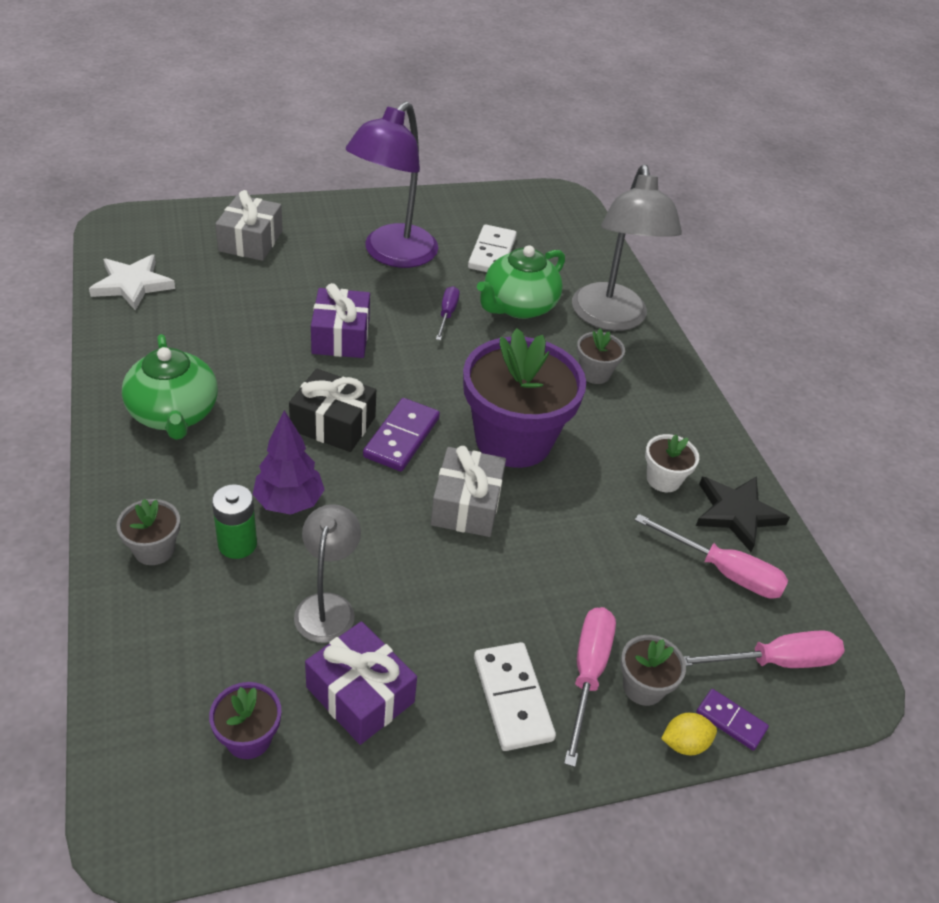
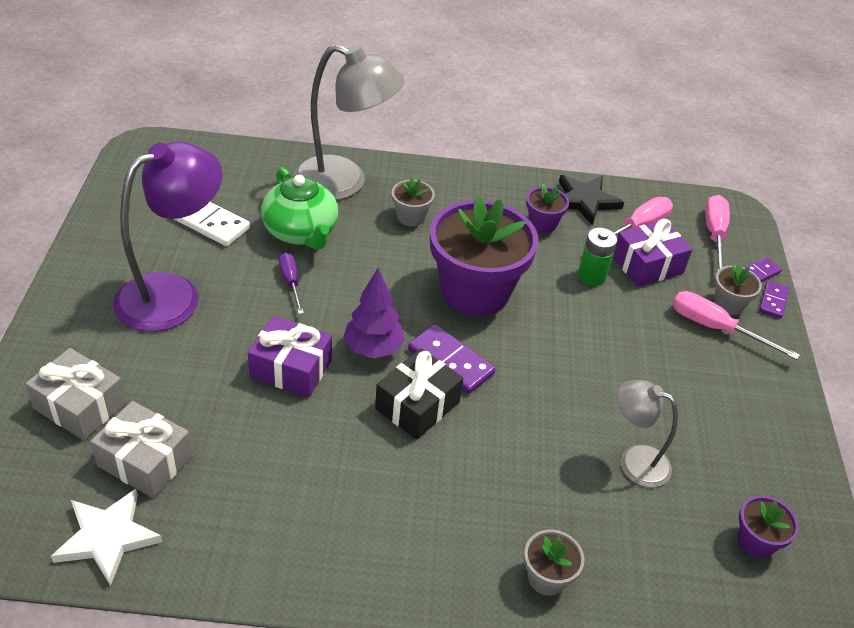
camera: 70 degrees left, 0 degrees up
green teapot [122,334,218,440] -> none
green battery [212,484,257,559] -> green battery moved to [578,228,617,286]
purple tree [253,410,325,515] -> purple tree moved to [343,268,405,359]
purple gift [305,621,417,745] -> purple gift moved to [613,219,692,287]
purple lamp [346,101,438,268] -> purple lamp turned 90 degrees counterclockwise [113,141,222,332]
grey gift [431,446,506,537] -> grey gift moved to [90,401,193,498]
purple screwdriver [436,286,460,340] -> purple screwdriver turned 45 degrees clockwise [279,253,304,314]
white domino [474,642,556,751] -> none
white flower pot [645,434,699,492] -> purple flower pot [526,184,569,233]
yellow lemon [661,713,717,755] -> purple domino [759,281,789,319]

